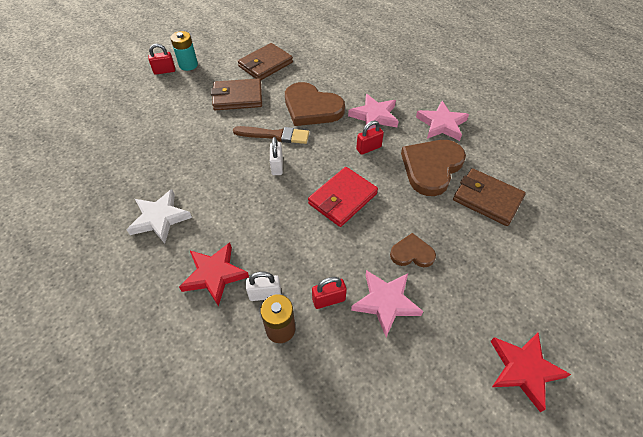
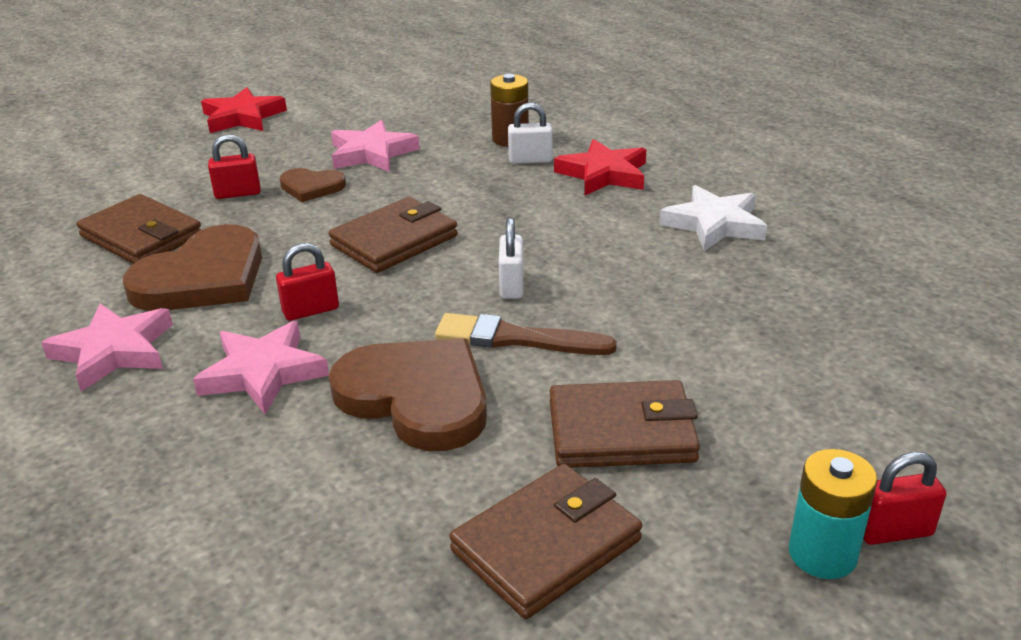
camera: 175 degrees left, 20 degrees down
red wallet [308,167,378,227] -> brown wallet [329,197,458,273]
red padlock [312,277,347,309] -> red padlock moved to [208,134,261,199]

